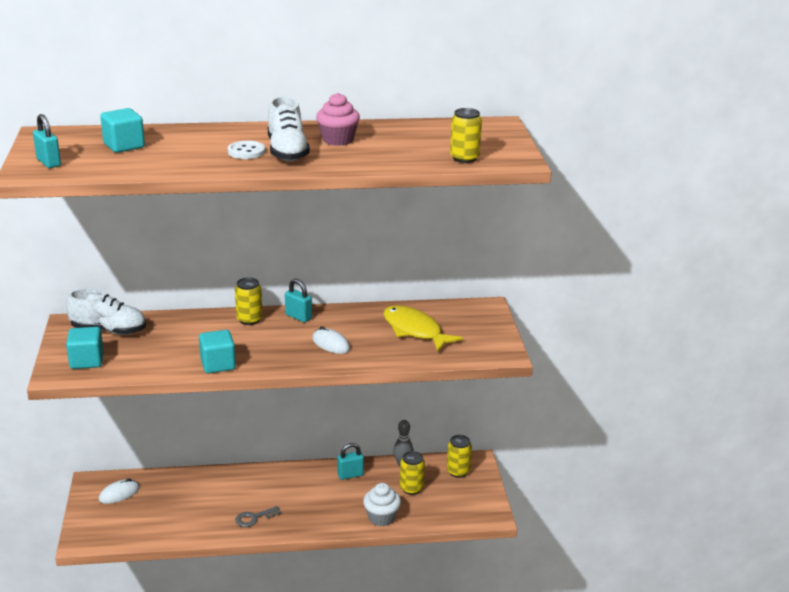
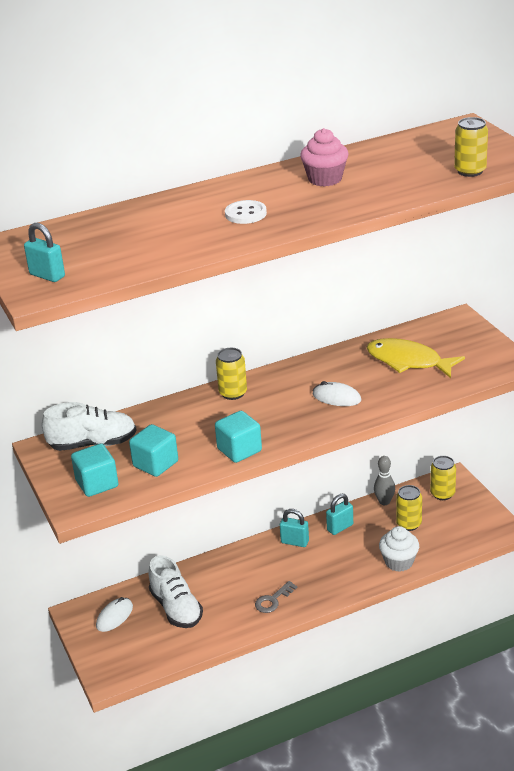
camera: 15 degrees left, 5 degrees up
turquoise cube [100,108,145,153] -> turquoise cube moved to [129,424,178,477]
white shoe [268,96,310,161] -> white shoe moved to [148,555,203,628]
turquoise padlock [285,279,312,322] -> turquoise padlock moved to [280,509,309,547]

